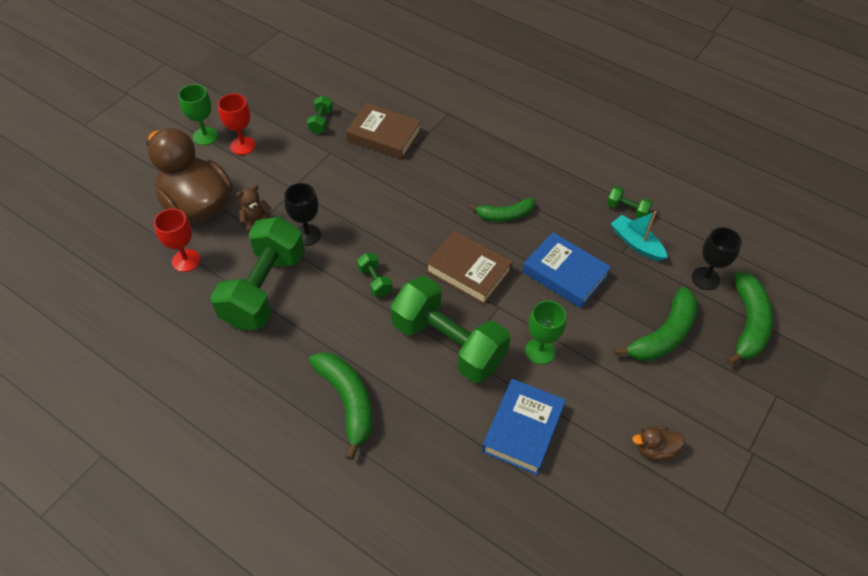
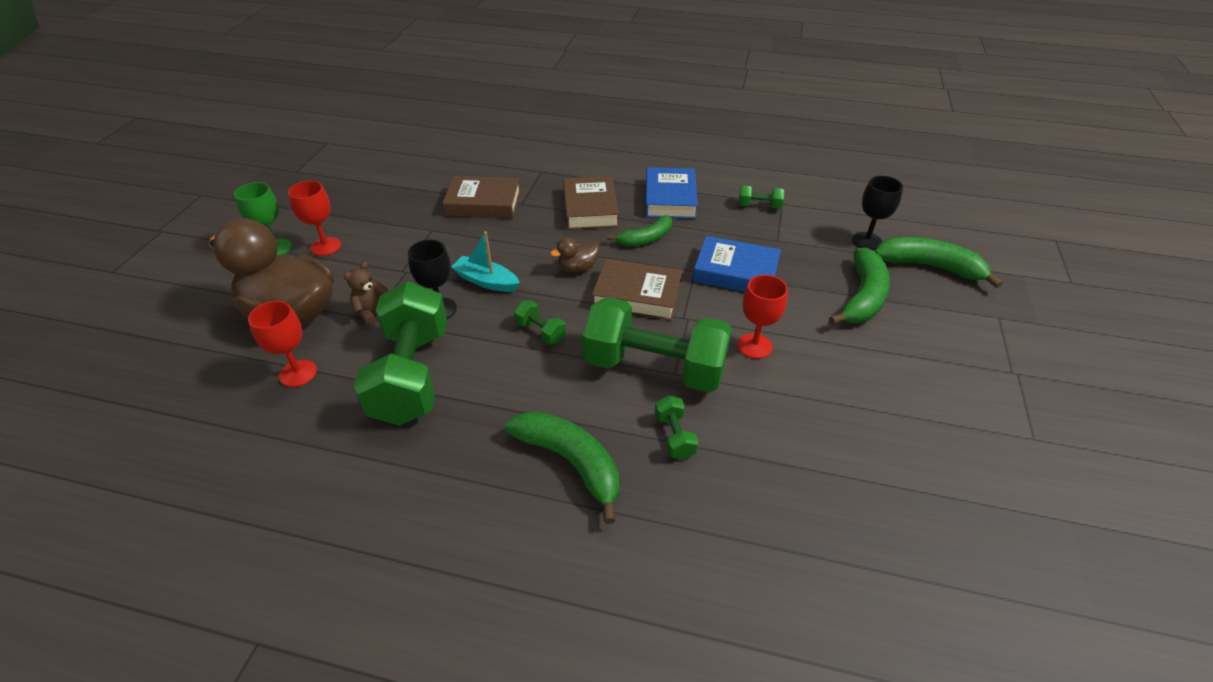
camera: 20 degrees left, 10 degrees down
green dumbbell [307,95,333,134] -> green dumbbell moved to [655,395,699,460]
blue book [482,379,566,475] -> blue book moved to [645,167,698,219]
green goblet [525,301,566,364] -> red goblet [737,275,788,359]
turquoise boat [611,211,668,261] -> turquoise boat moved to [451,231,520,292]
brown duck [632,426,685,461] -> brown duck moved to [550,237,599,273]
green banana [727,272,773,365] -> green banana turned 60 degrees counterclockwise [875,237,1003,288]
none -> brown book [563,176,619,230]

